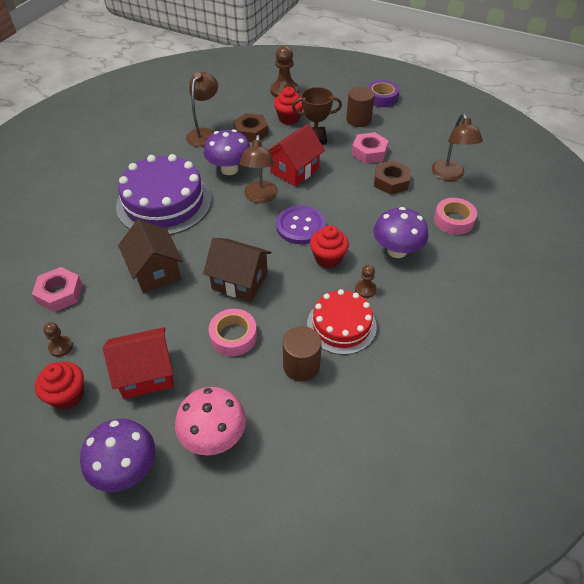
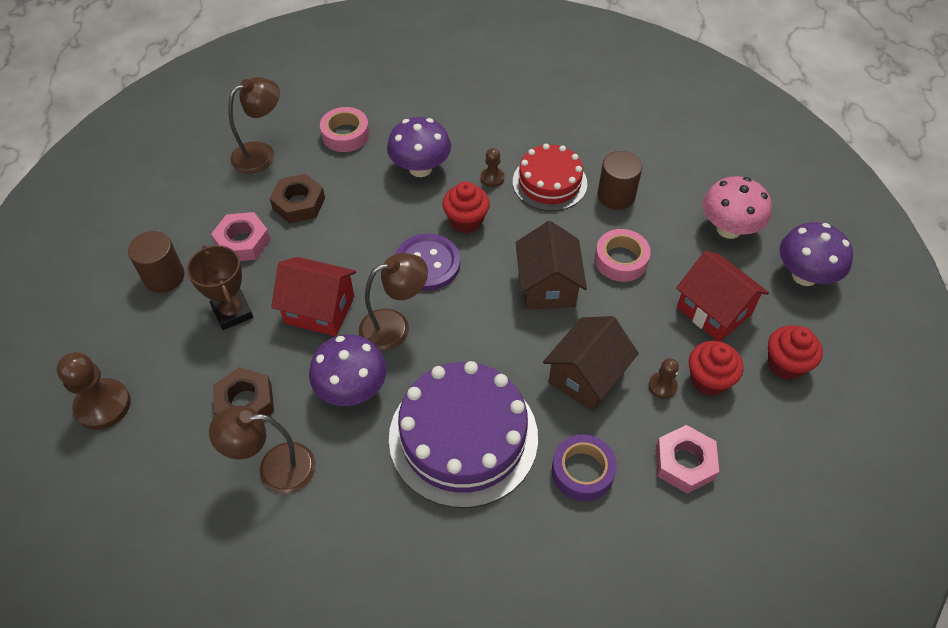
camera: 115 degrees left, 5 degrees up
brown pawn [43,322,73,357] -> brown pawn moved to [649,358,679,399]
red cupcake [274,87,303,125] -> red cupcake moved to [689,341,743,396]
purple tape [367,80,399,107] -> purple tape moved to [552,434,617,501]

